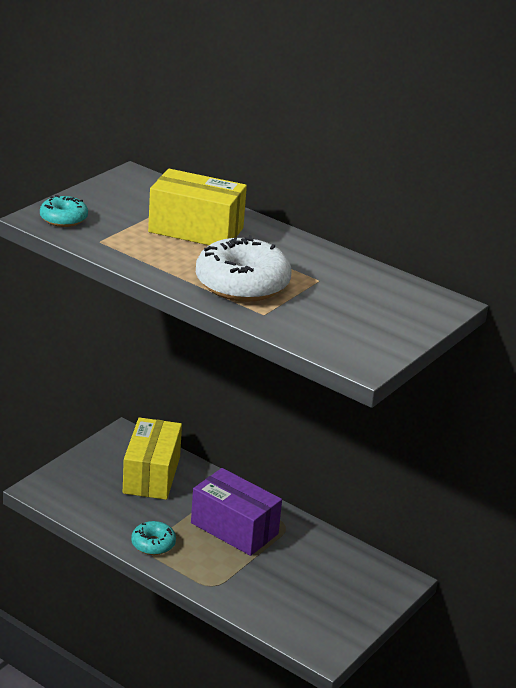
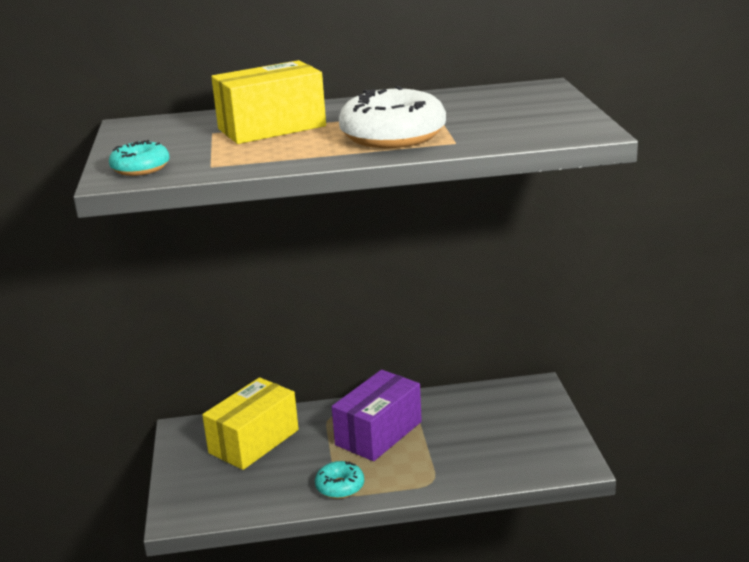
camera: 40 degrees left, 5 degrees down
yellow box [123,417,182,500] -> yellow box turned 75 degrees clockwise [202,377,299,470]
purple box [191,468,282,556] -> purple box turned 45 degrees counterclockwise [332,370,422,461]

